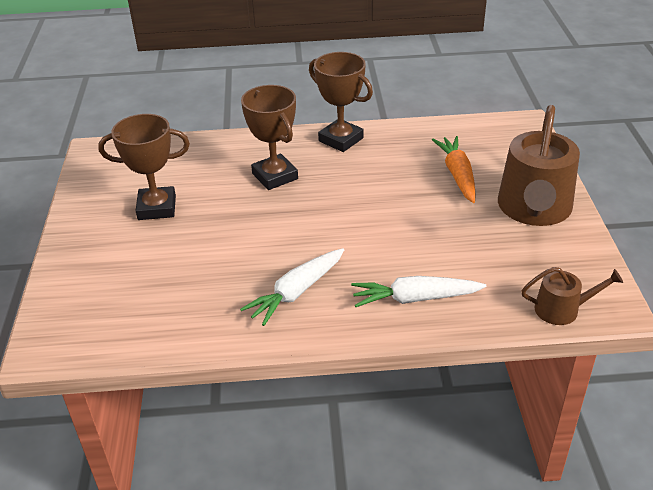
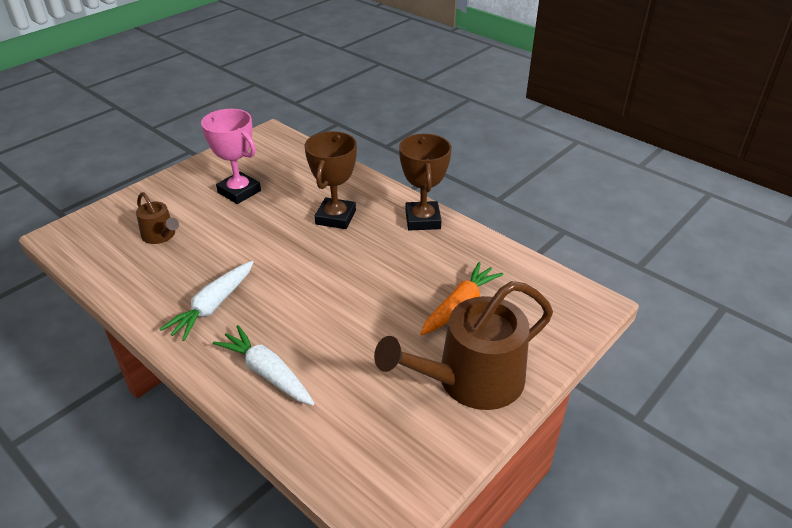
camera: 45 degrees right, 0 degrees up
brown trophy [98,114,190,220] -> pink trophy [201,109,261,204]
white carrot [240,248,344,326] -> white carrot turned 60 degrees counterclockwise [160,261,253,341]
brown watering can [521,267,623,325] -> brown watering can moved to [136,192,179,244]

